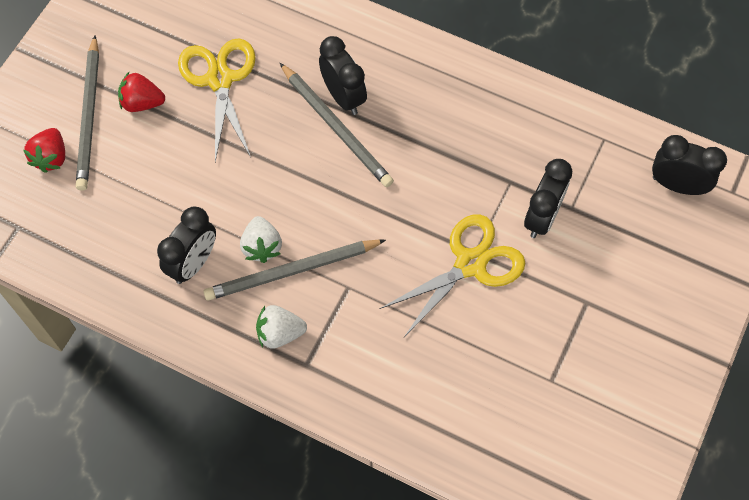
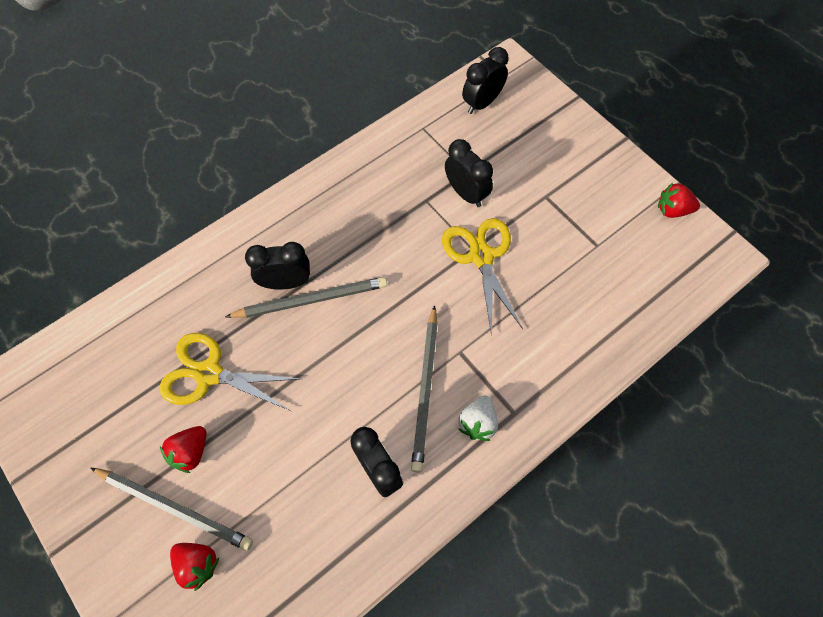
camera: 65 degrees left, 0 degrees up
white strawberry [240,216,282,263] -> none
none -> red strawberry [658,182,700,218]

